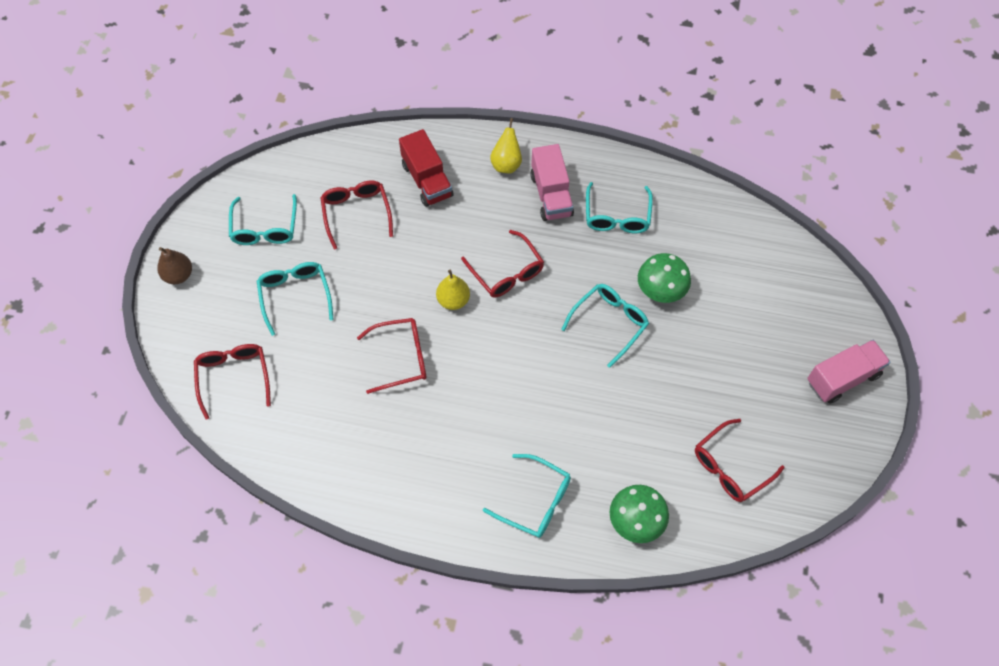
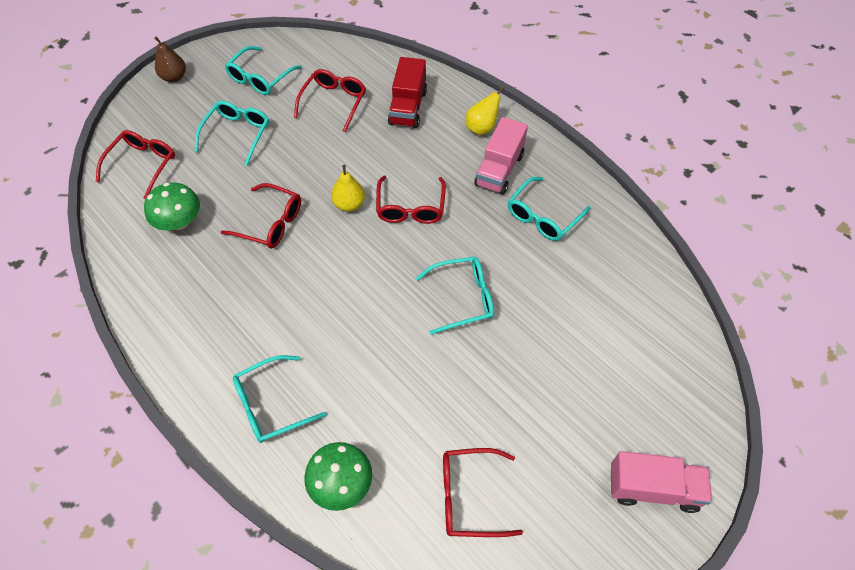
camera: 35 degrees right, 5 degrees down
turquoise glasses [483,454,571,538] -> turquoise glasses turned 90 degrees clockwise [233,355,327,443]
green mushroom [638,253,691,303] -> green mushroom moved to [144,182,200,230]

